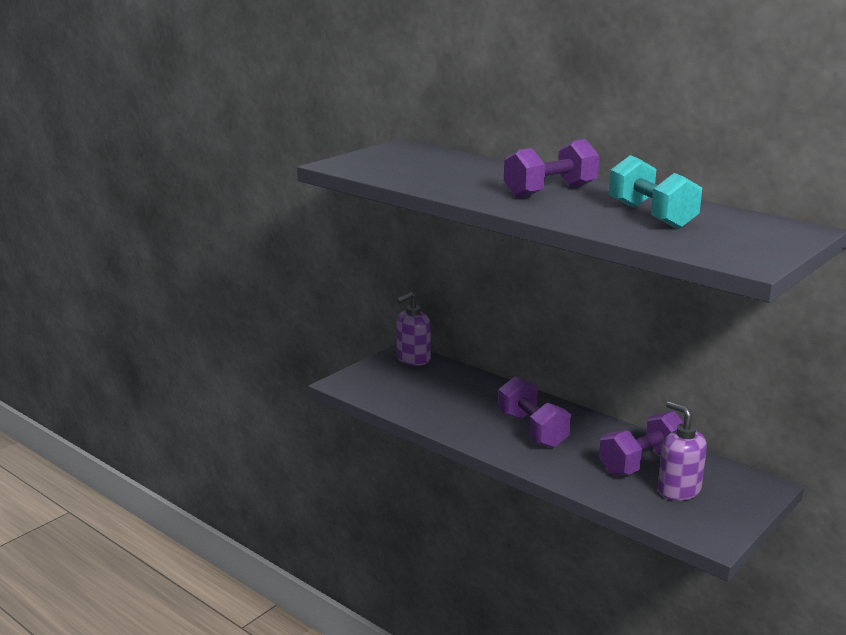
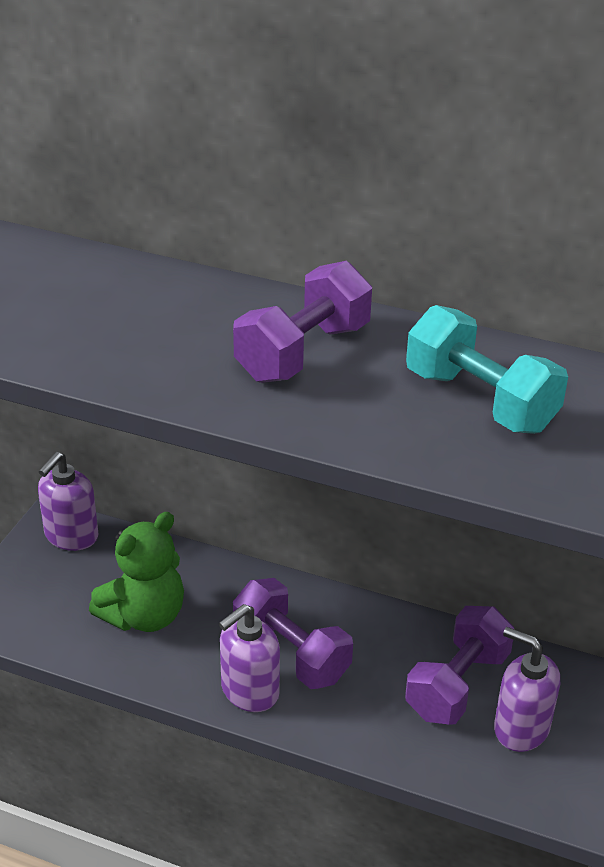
camera: 20 degrees left, 15 degrees up
none -> green teddy bear [89,512,184,632]
none -> purple soap dispenser [219,604,280,712]

